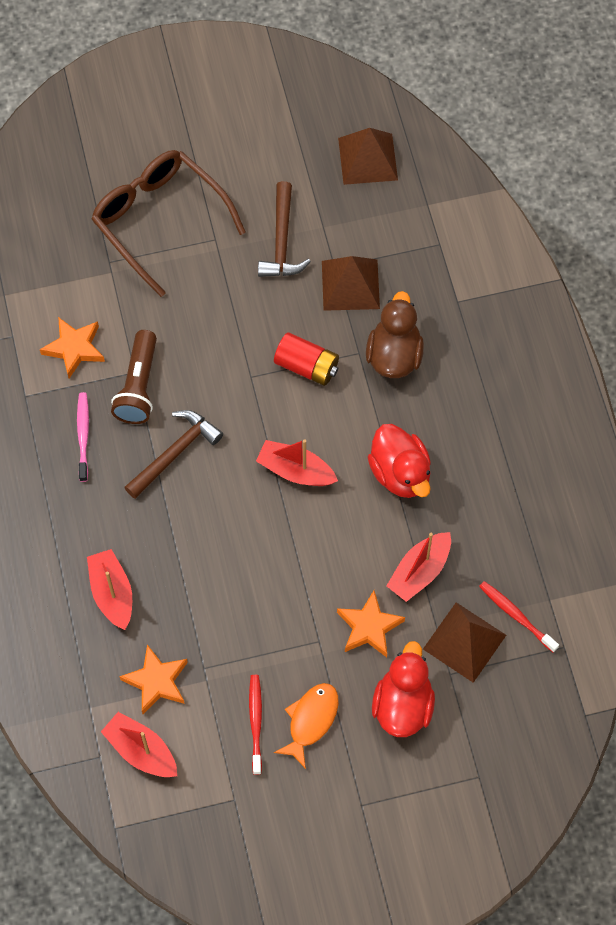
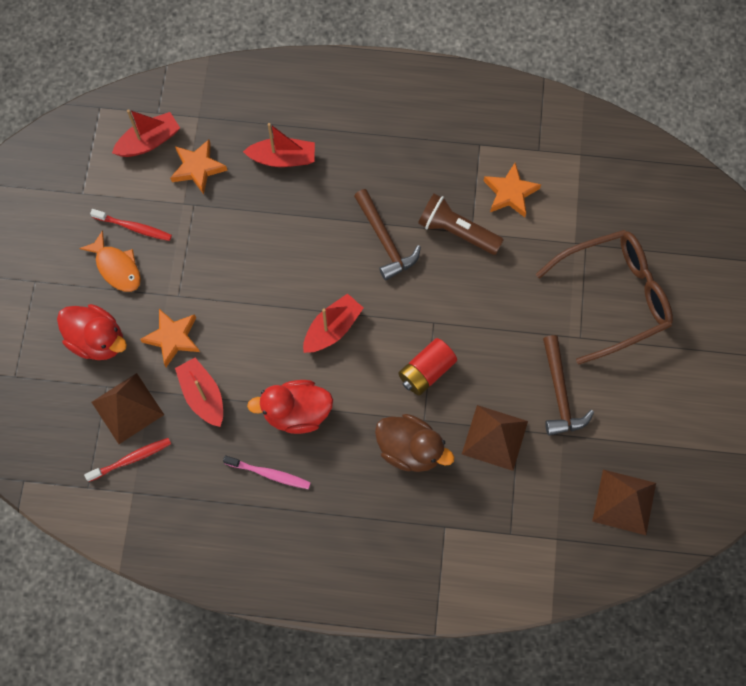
camera: 110 degrees right, 5 degrees up
pink toothbrush [77,392,89,482] -> pink toothbrush moved to [223,455,311,489]
brown hammer [258,181,311,277] -> brown hammer turned 120 degrees counterclockwise [543,335,594,435]

